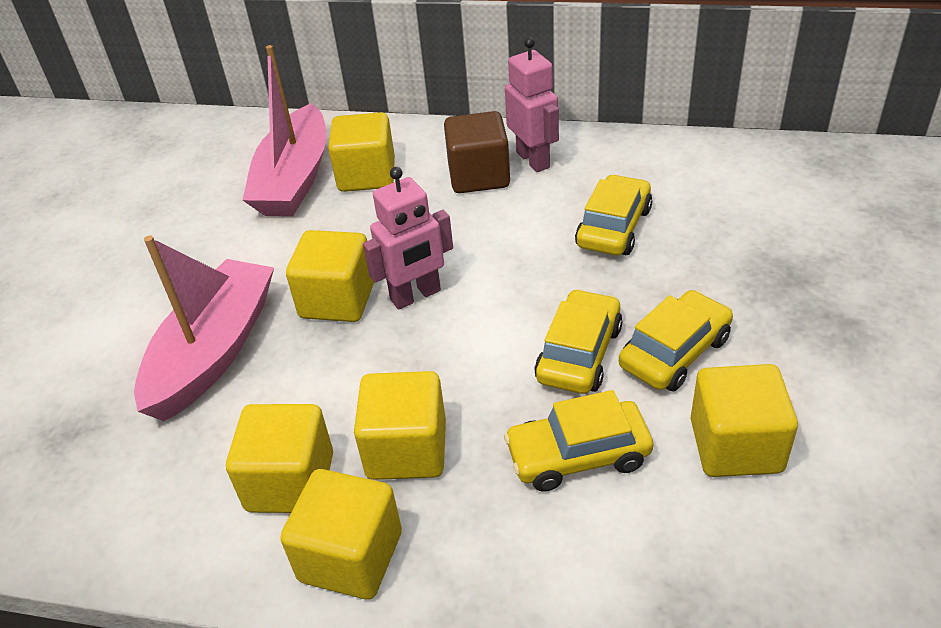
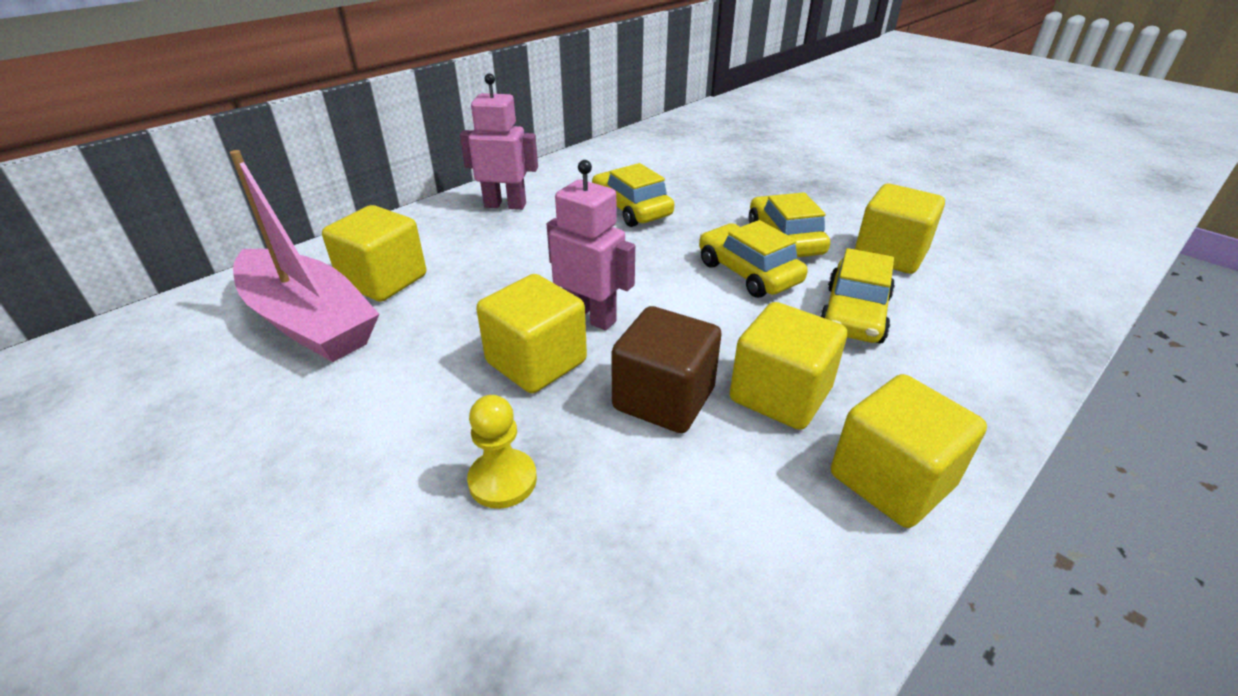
camera: 60 degrees left, 5 degrees down
pink boat [134,236,274,421] -> yellow pawn [467,395,537,509]
yellow cube [226,404,333,513] -> none
pink robot [363,167,453,310] -> pink robot turned 60 degrees counterclockwise [547,160,635,330]
brown cube [444,111,510,193] -> brown cube moved to [611,306,722,433]

